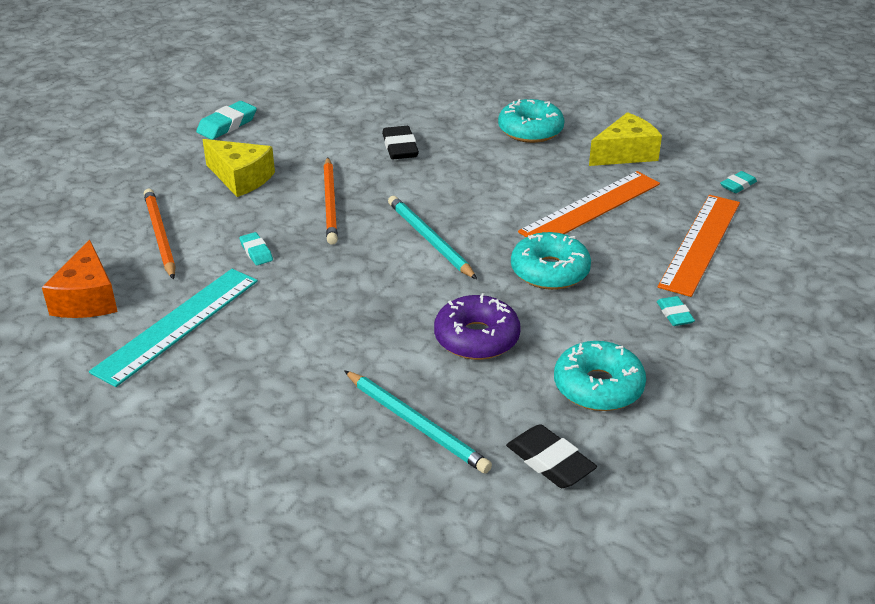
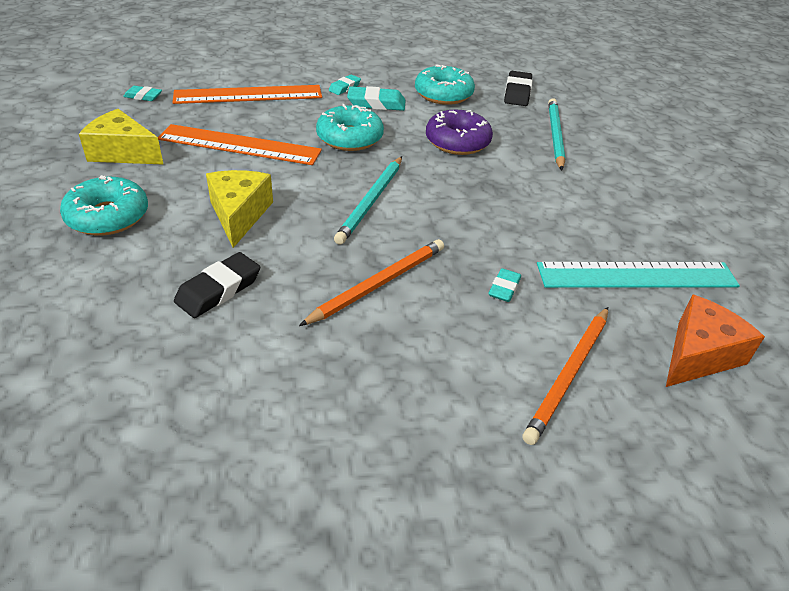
camera: 130 degrees left, 5 degrees up
turquoise eraser [196,101,257,140] -> turquoise eraser moved to [347,86,406,111]
yellow cheese [202,139,275,197] -> yellow cheese moved to [206,170,273,248]

